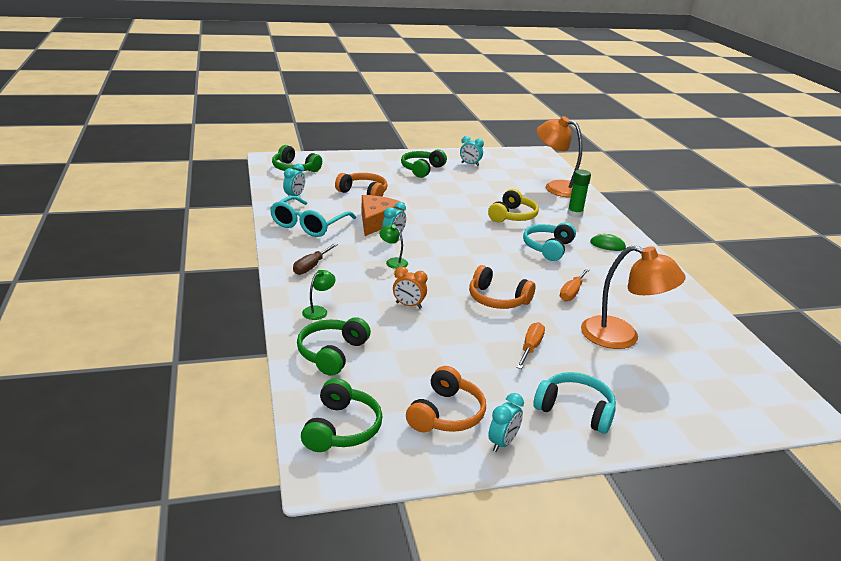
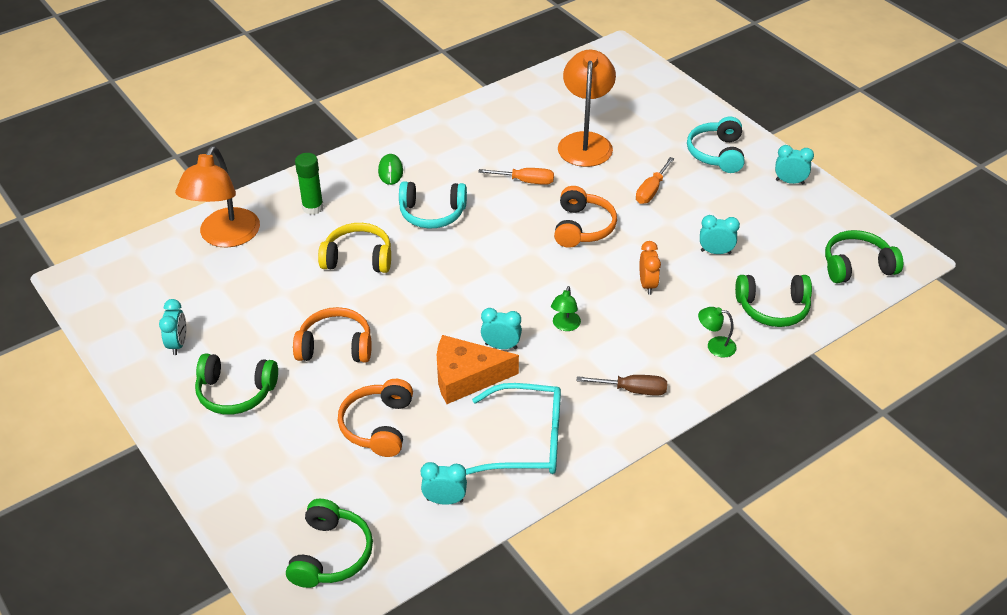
camera: 110 degrees left, 15 degrees up
orange headphones [406,366,486,432] -> orange headphones moved to [293,307,372,362]
orange screwdriver [516,322,545,369] -> orange screwdriver turned 60 degrees counterclockwise [636,157,674,204]
none -> turquoise clock [700,215,740,254]

